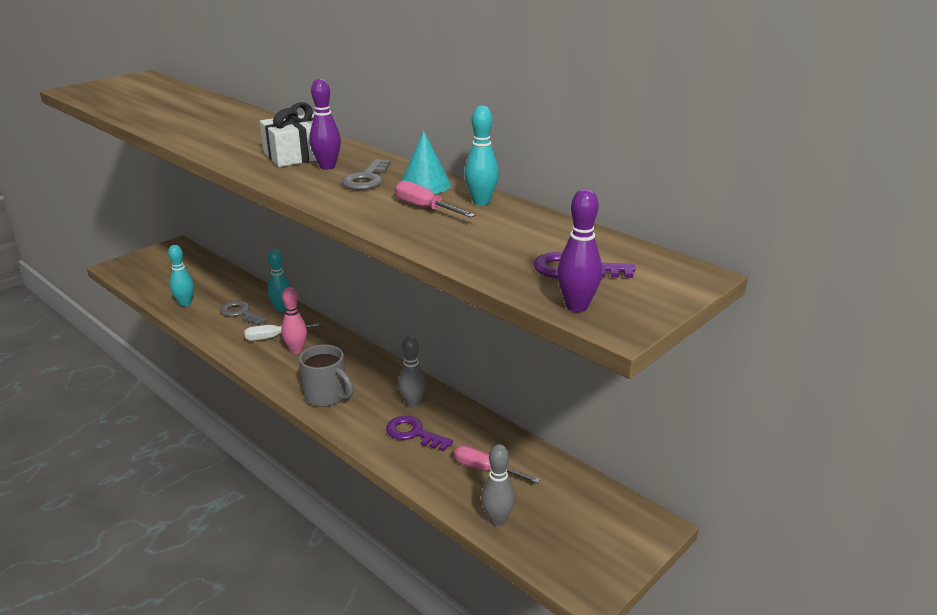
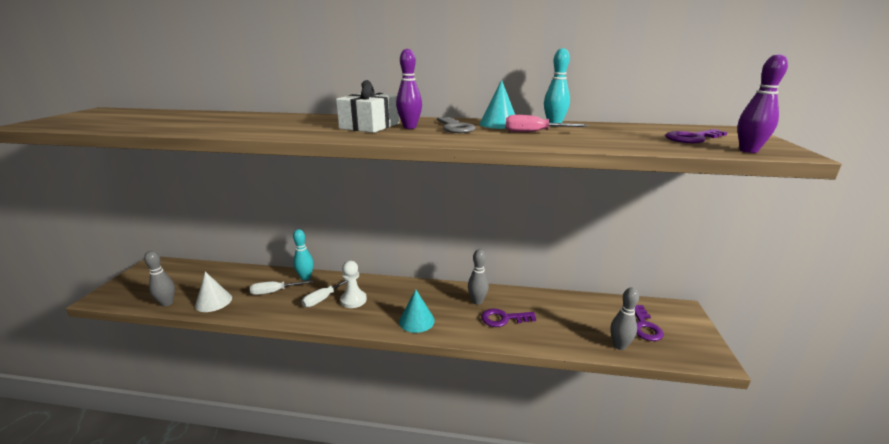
camera: 35 degrees left, 5 degrees down
turquoise bowling pin [168,245,194,306] -> white cone [195,272,232,312]
grey key [220,301,268,325] -> white screwdriver [250,280,313,295]
pink bowling pin [281,287,307,354] -> white pawn [340,261,367,308]
grey mug [299,345,354,407] -> turquoise cone [399,289,435,333]
pink screwdriver [454,445,541,483] -> none
none -> grey bowling pin [144,251,175,306]
none -> purple key [635,305,664,341]

